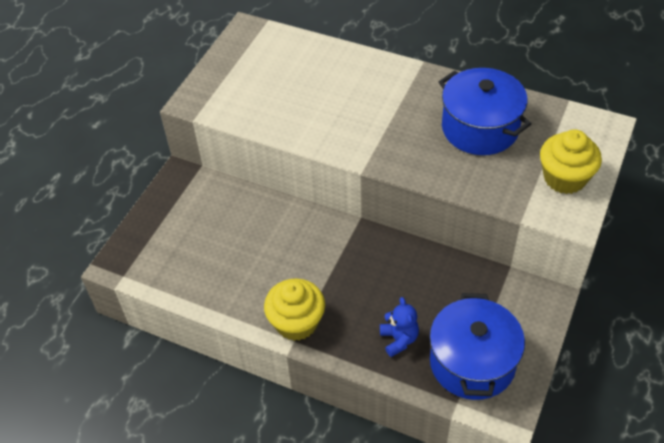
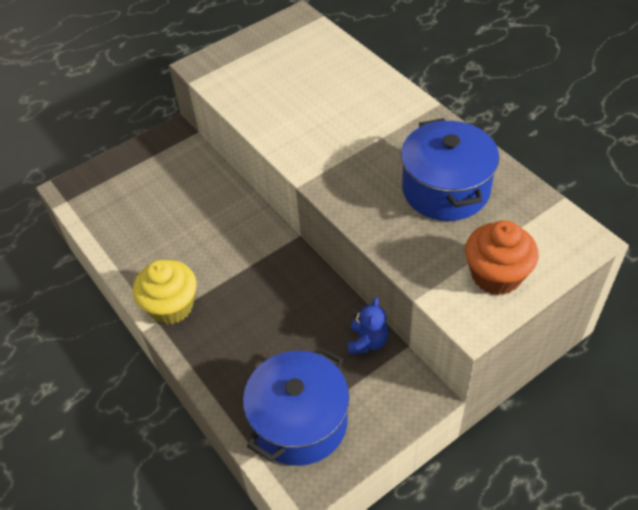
camera: 30 degrees right, 0 degrees up
blue teddy bear [380,297,419,357] -> blue teddy bear moved to [348,297,388,354]
yellow cupcake [540,129,602,194] -> orange cupcake [465,220,538,295]

